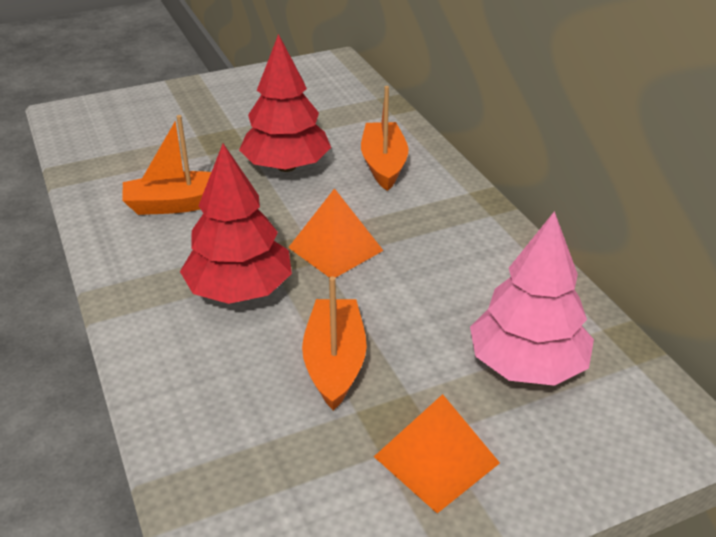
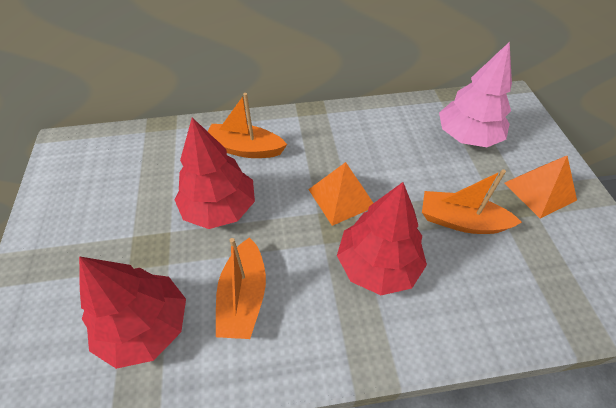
camera: 75 degrees left, 15 degrees up
none -> red tree [79,256,186,369]

